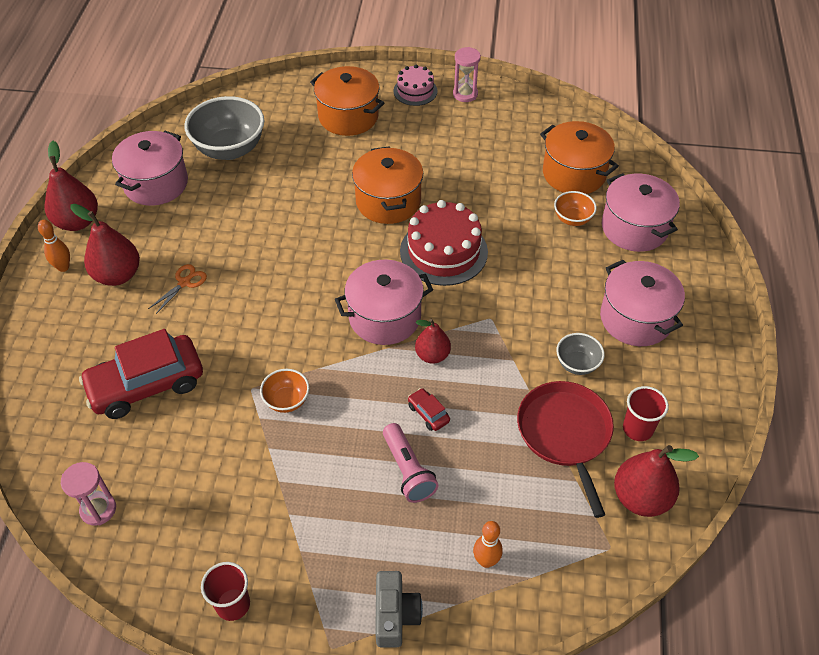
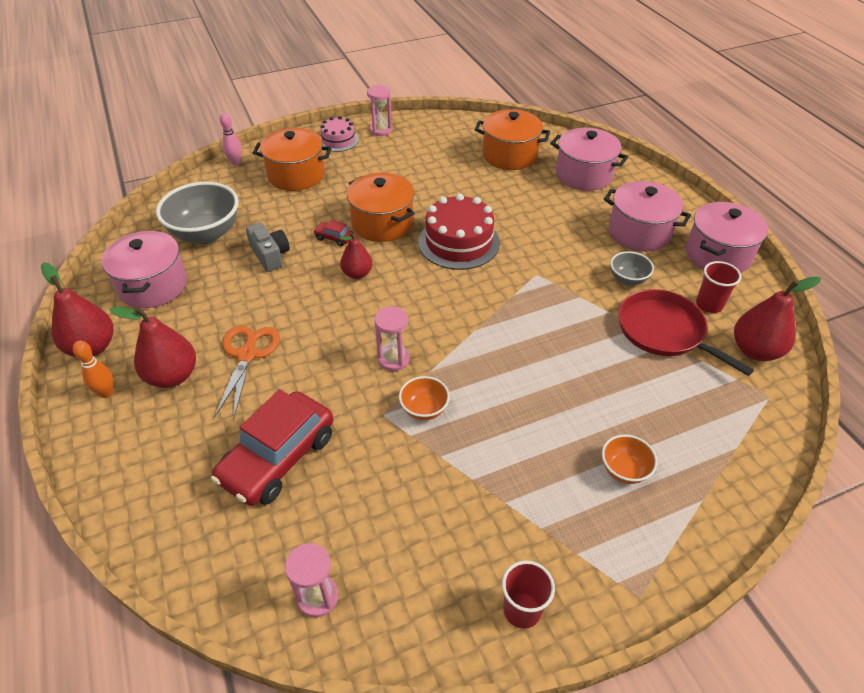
camera: 30 degrees left, 5 degrees down
orange scissors [148,264,207,314] -> orange scissors [214,325,280,421], size x1.67
pink pot [335,260,433,345] -> pink pot moved to [686,202,768,273]
grey camera [375,571,423,647] -> grey camera moved to [246,222,290,272]
pink flashlight [383,423,439,503] -> none
red car [408,388,450,431] -> red car moved to [313,220,353,246]
red pear [415,319,451,364] -> red pear moved to [340,232,373,279]
orange bowling pin [473,521,503,568] -> none
orange bowl [554,191,597,226] -> orange bowl moved to [602,435,657,484]
none -> pink bowling pin [220,113,242,165]
none -> pink hourglass [374,307,410,371]

